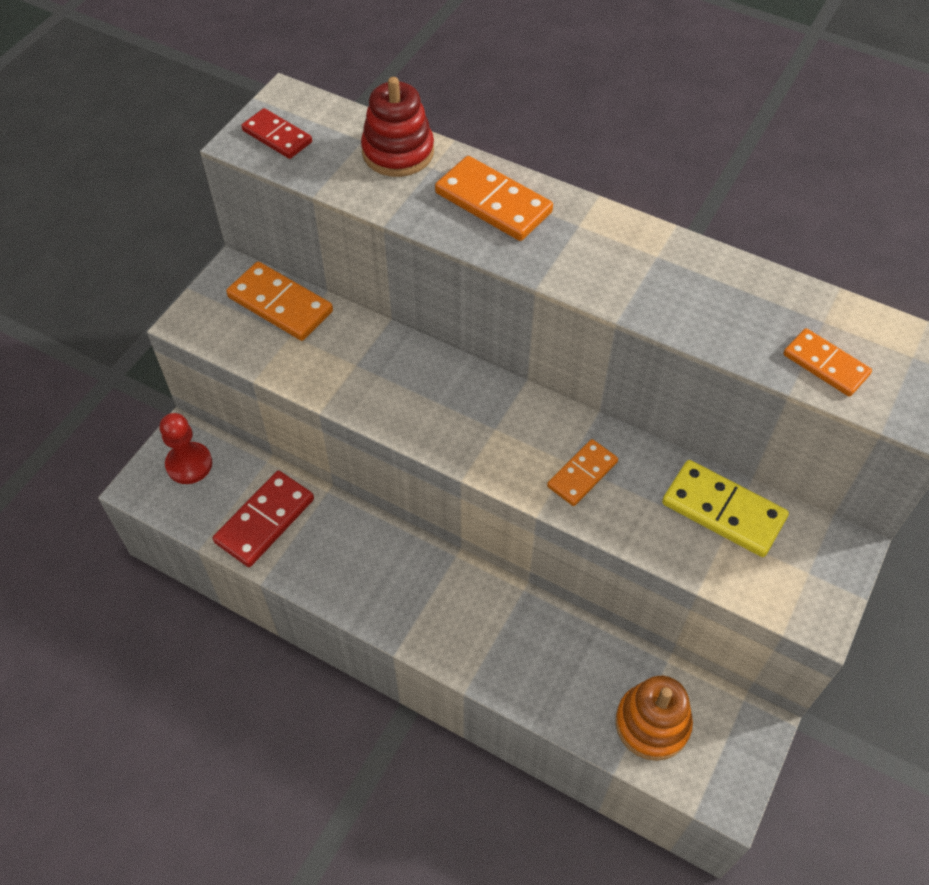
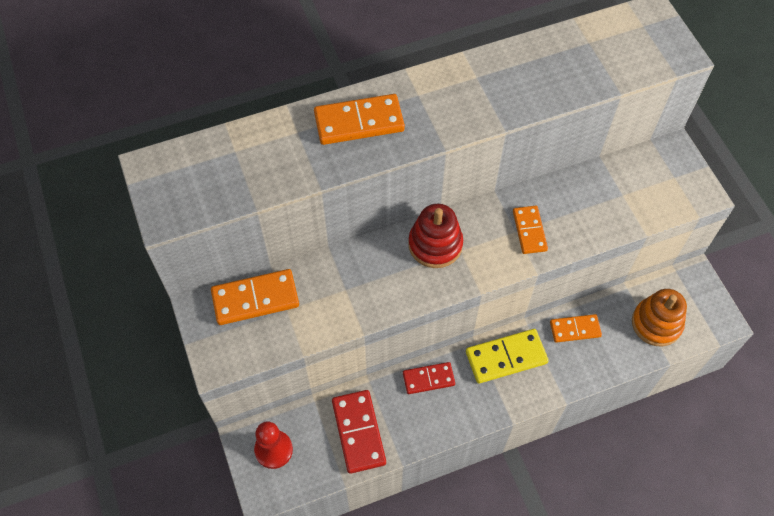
camera: 50 degrees left, 5 degrees up
red domino [241,108,312,159] -> red domino moved to [403,362,455,394]
red stacking toy [361,77,434,177] -> red stacking toy moved to [408,204,463,268]
yellow domino [662,460,789,557] -> yellow domino moved to [466,329,549,384]
orange domino [783,328,872,397] -> orange domino moved to [550,314,602,343]

